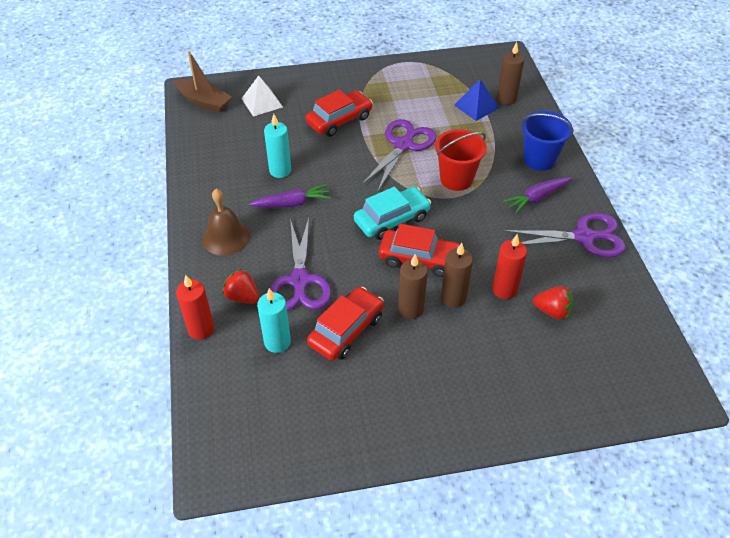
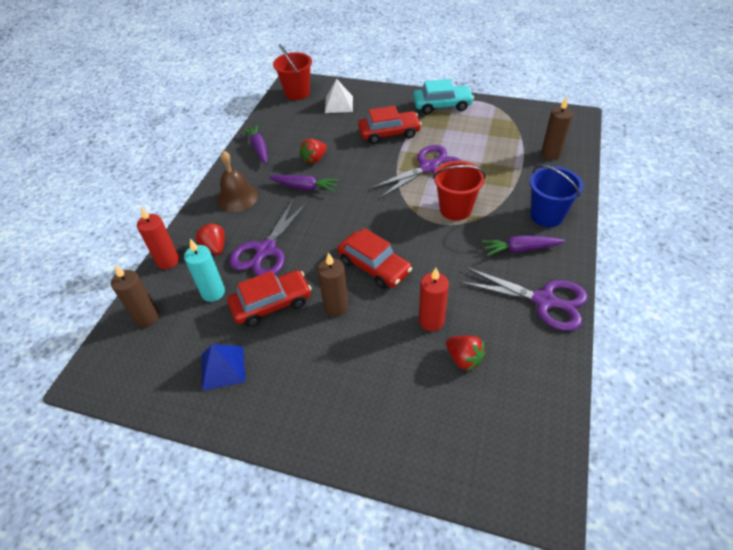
camera: 30 degrees right, 0 degrees up
brown boat [174,51,232,113] -> red bucket [273,44,312,100]
turquoise candle [264,114,291,178] -> red strawberry [299,139,327,164]
turquoise car [354,187,431,240] -> turquoise car moved to [413,79,474,114]
brown candle [441,243,473,308] -> brown candle moved to [111,265,159,327]
blue pyramid [454,79,499,121] -> blue pyramid moved to [202,344,246,391]
none -> purple carrot [242,124,268,164]

